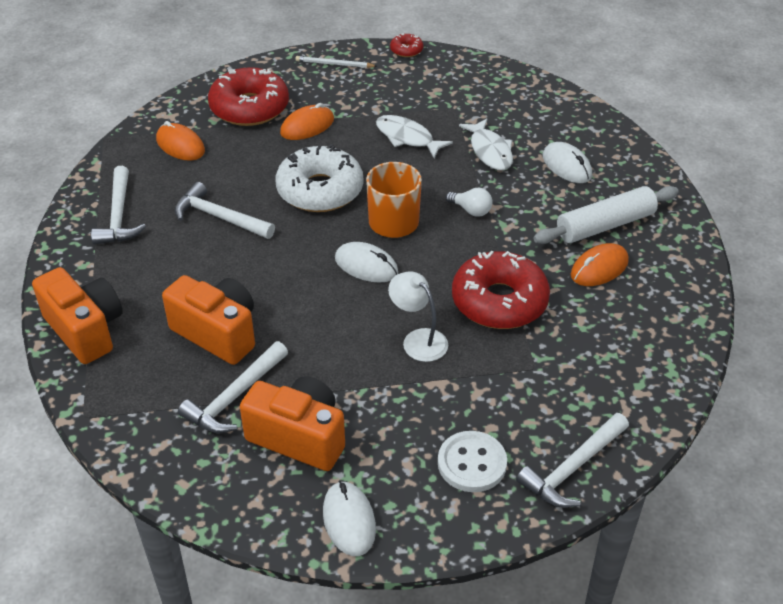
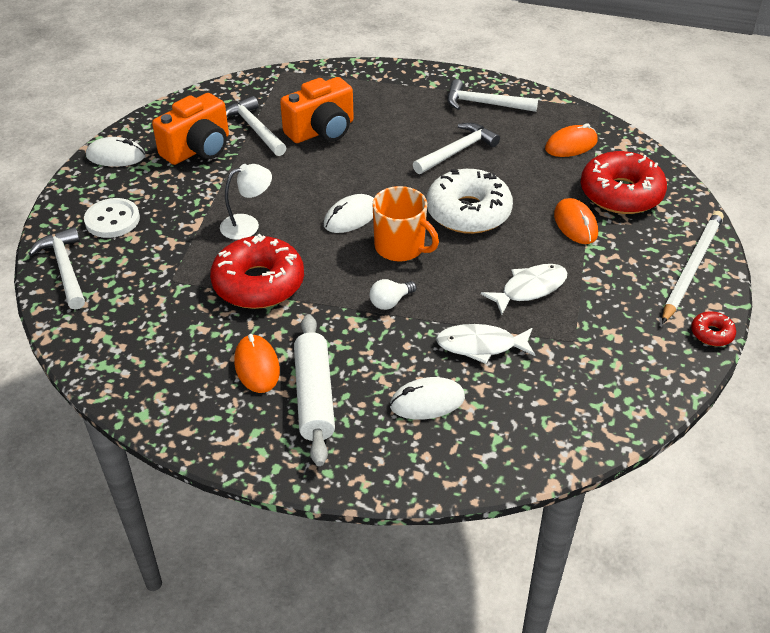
camera: 110 degrees right, 0 degrees up
orange camera [32,267,123,364] -> none
white pencil [295,56,377,68] -> white pencil [662,211,724,324], size x1.85

